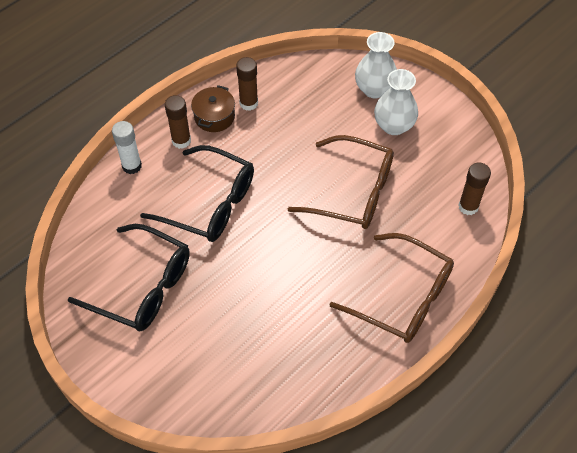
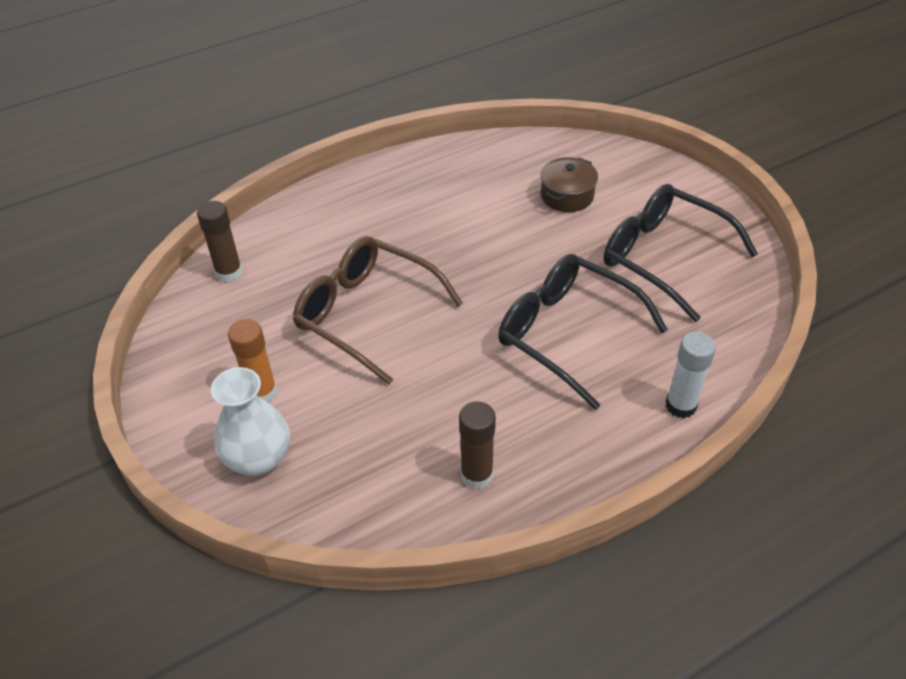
camera: 165 degrees left, 10 degrees down
brown glue stick [165,95,191,149] -> none
brown pot [191,85,235,132] -> brown pot moved to [540,157,598,212]
brown glasses [330,233,454,343] -> none
white vase [374,69,418,135] -> orange glue stick [228,319,277,403]

